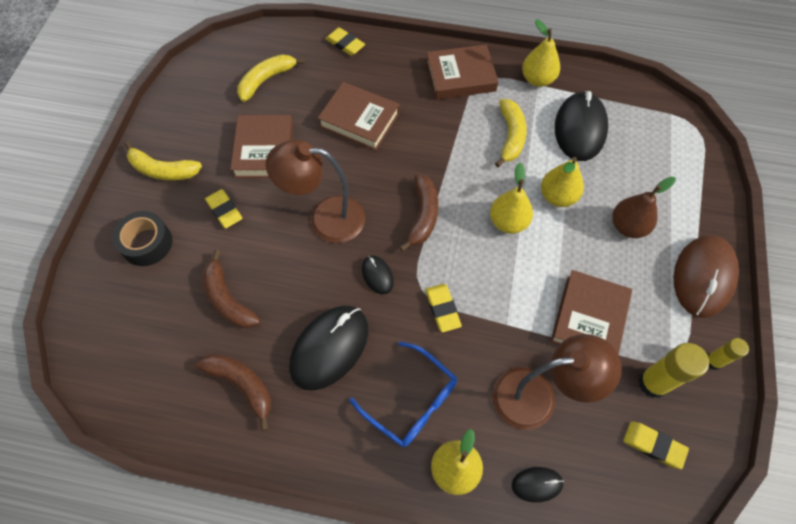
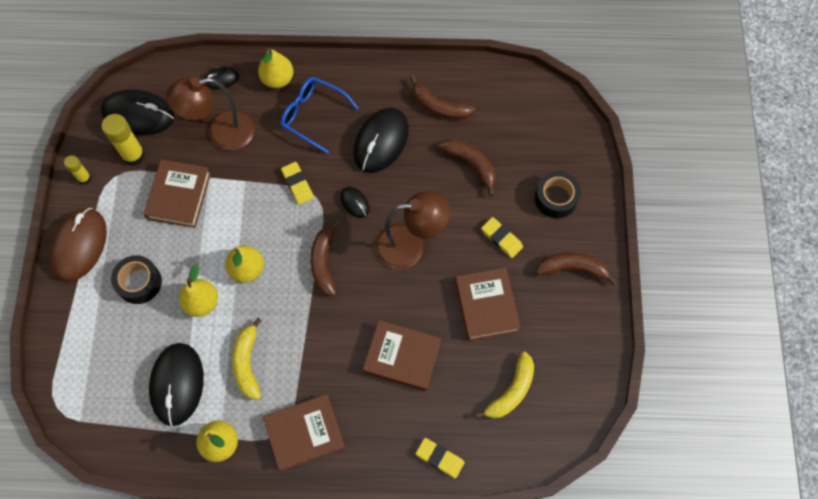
camera: 170 degrees right, 5 degrees up
yellow banana [125,141,202,181] -> brown banana [536,252,617,285]
brown pear [612,177,676,238] -> black tape [111,255,162,304]
yellow eraser [623,422,689,469] -> black mouse [101,89,175,135]

